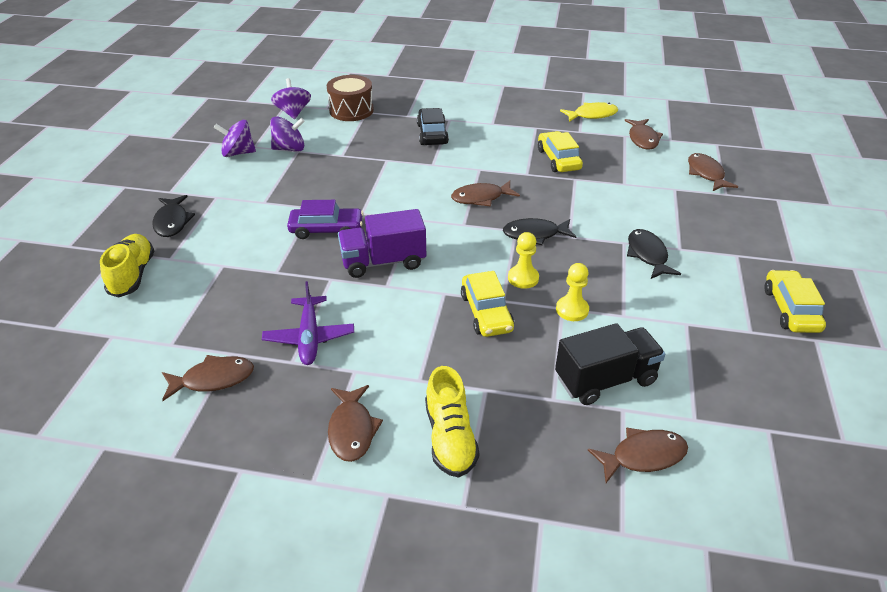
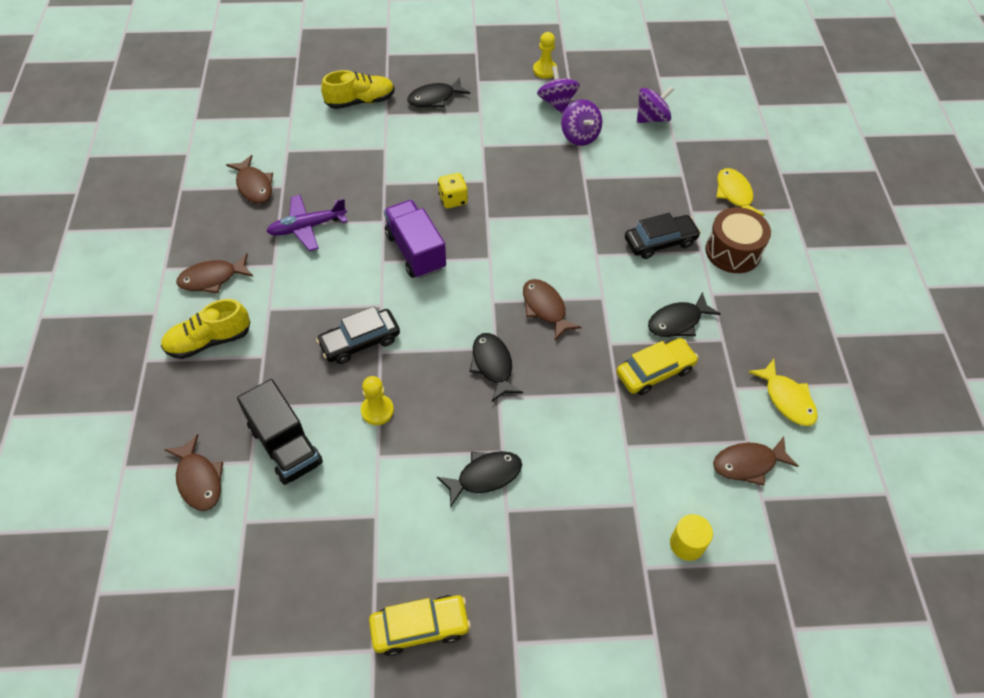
camera: 75 degrees right, 15 degrees up
purple car [287,200,364,239] -> yellow dice [438,173,468,208]
brown drum [327,75,374,121] -> brown drum moved to [705,207,771,273]
yellow car [461,271,514,337] -> black car [316,306,400,364]
yellow pawn [508,232,539,289] -> yellow pawn moved to [533,32,557,79]
brown fish [688,153,738,191] -> yellow cylinder [670,514,713,561]
none -> black fish [648,292,721,337]
none -> yellow fish [716,168,765,216]

